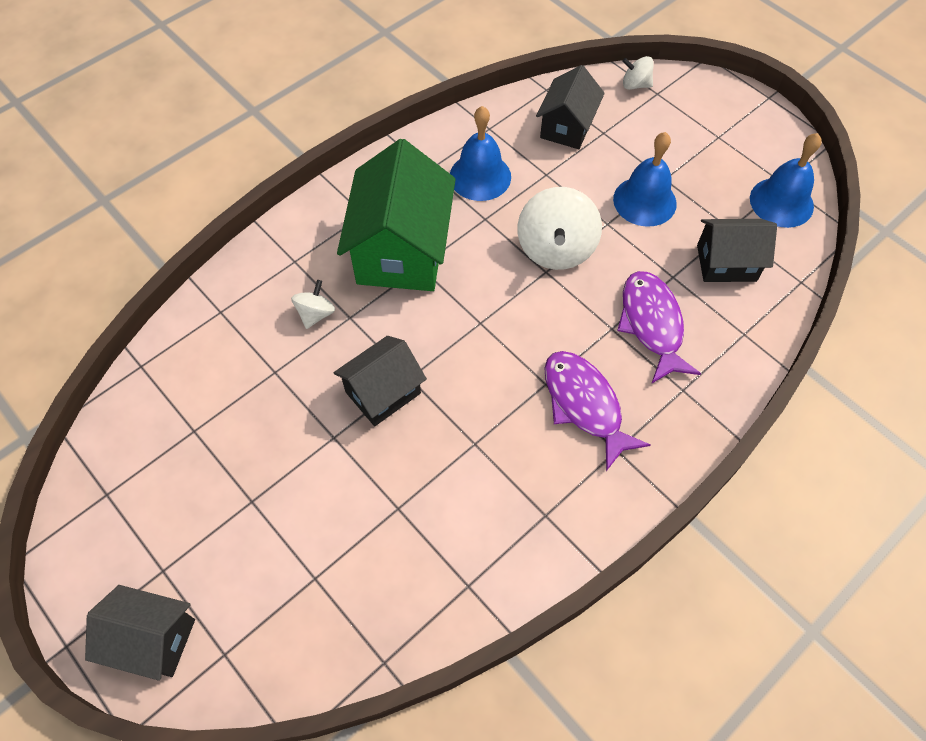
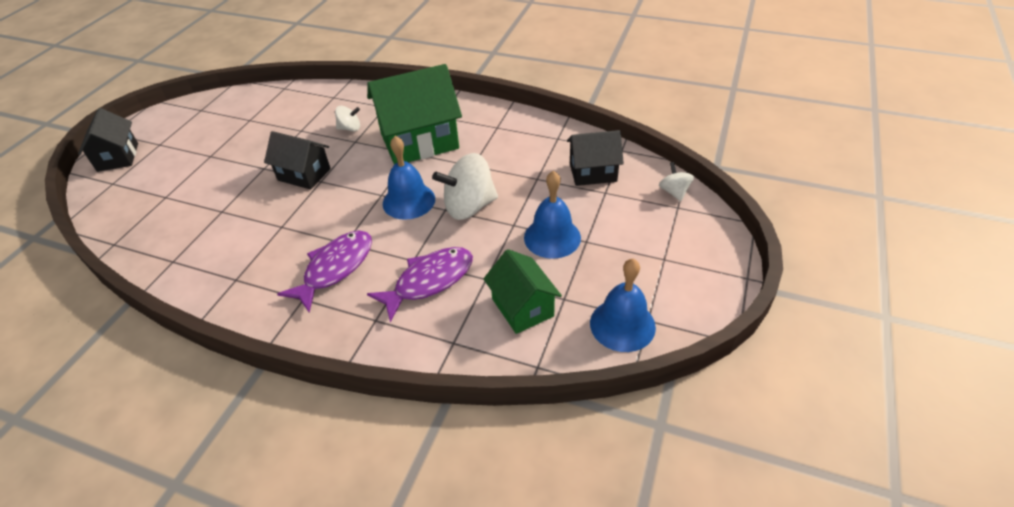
camera: 65 degrees right, 15 degrees down
blue bell [450,106,511,201] -> blue bell moved to [383,136,435,220]
black house [697,219,777,282] -> green house [484,249,562,334]

